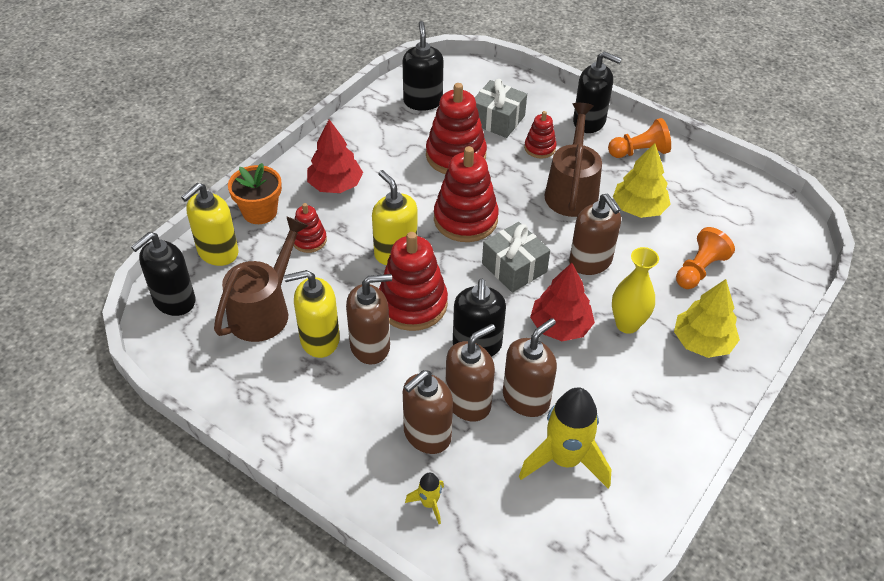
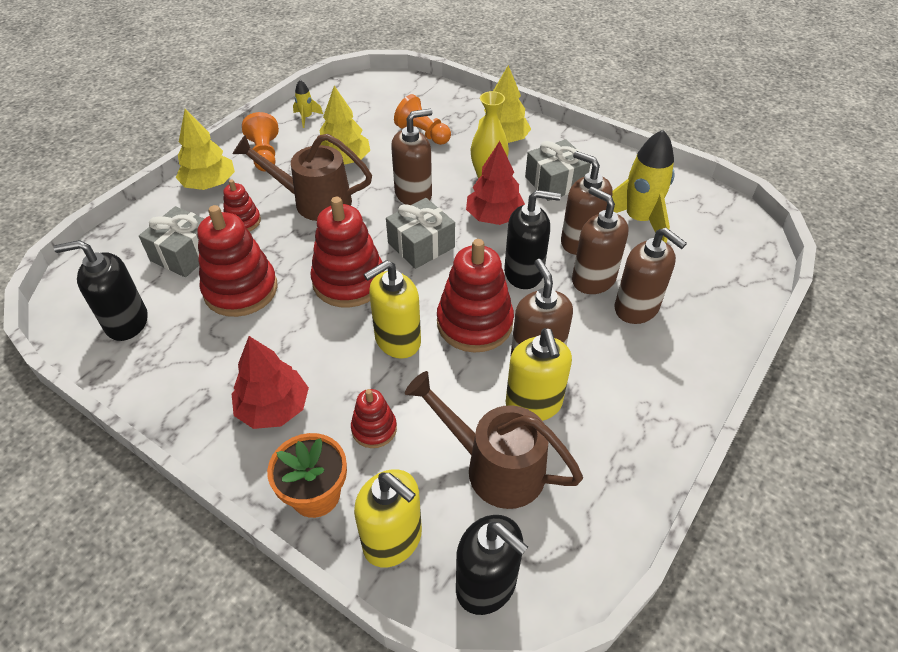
camera: 90 degrees left, 0 degrees up
yellow rocket [405,472,444,524] -> yellow rocket moved to [293,80,323,128]
black soap dispenser [573,51,622,133] -> yellow tree [176,109,235,190]
none -> grey gift [525,139,591,201]

